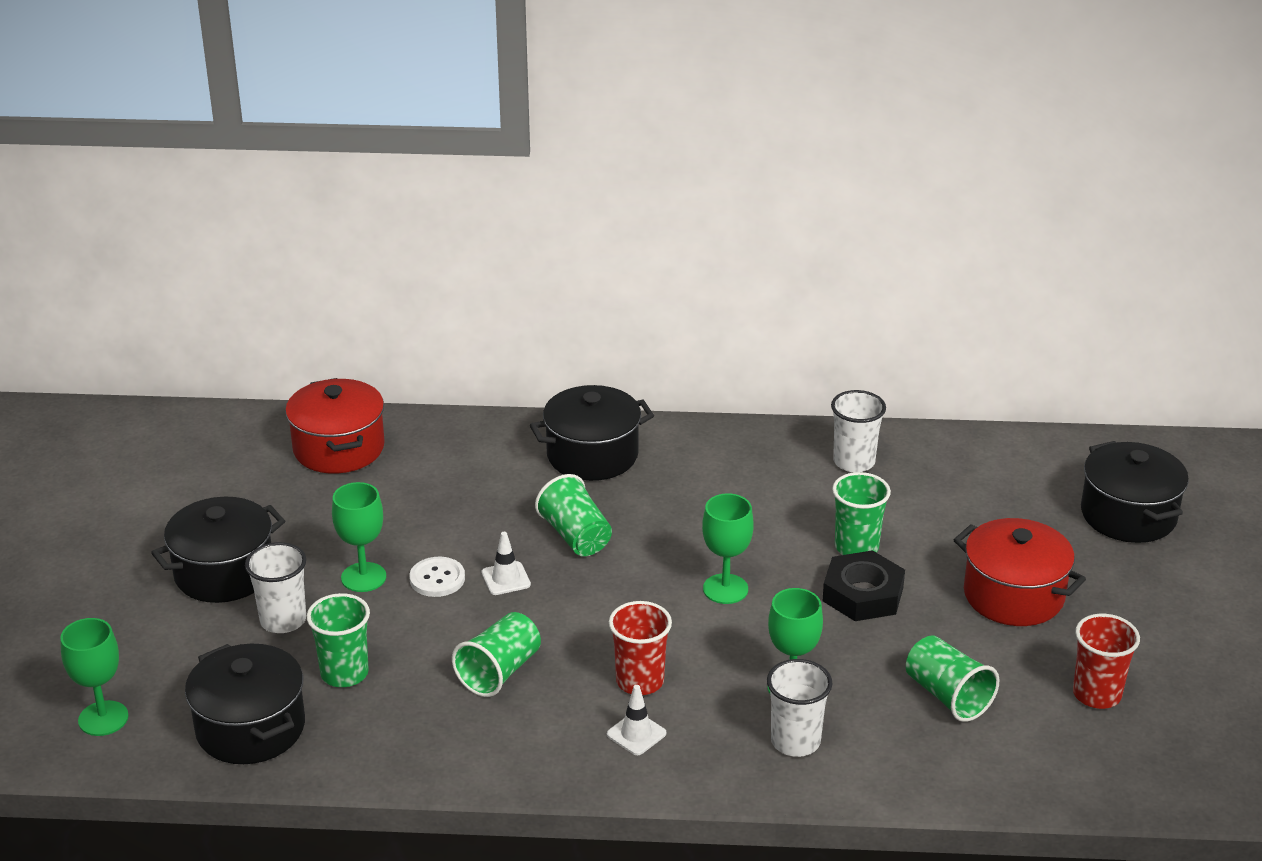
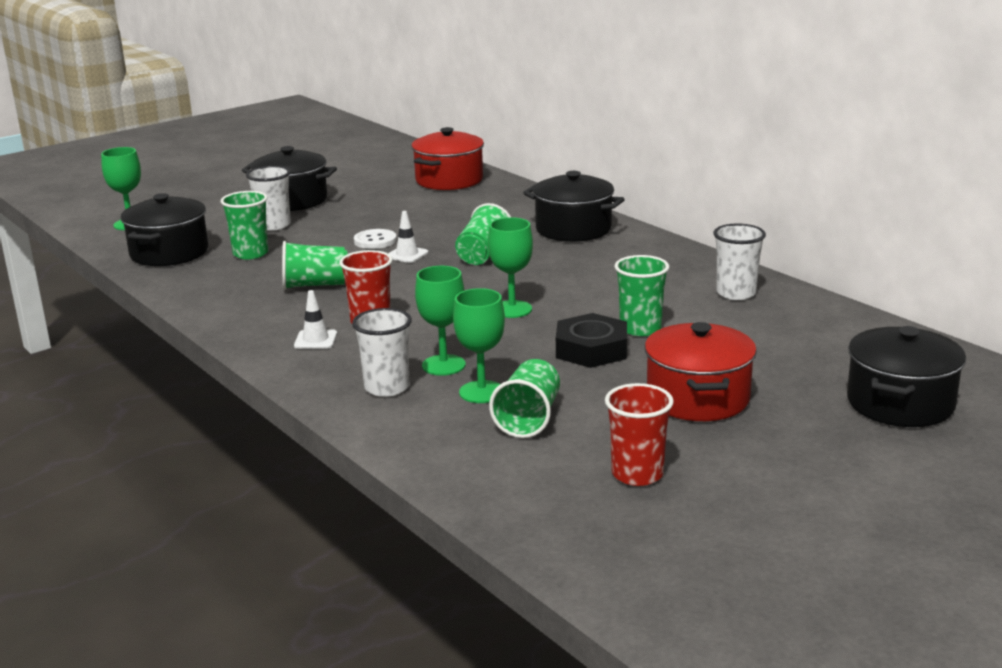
camera: 50 degrees right, 10 degrees down
green goblet [332,482,386,592] -> green goblet moved to [453,288,505,403]

